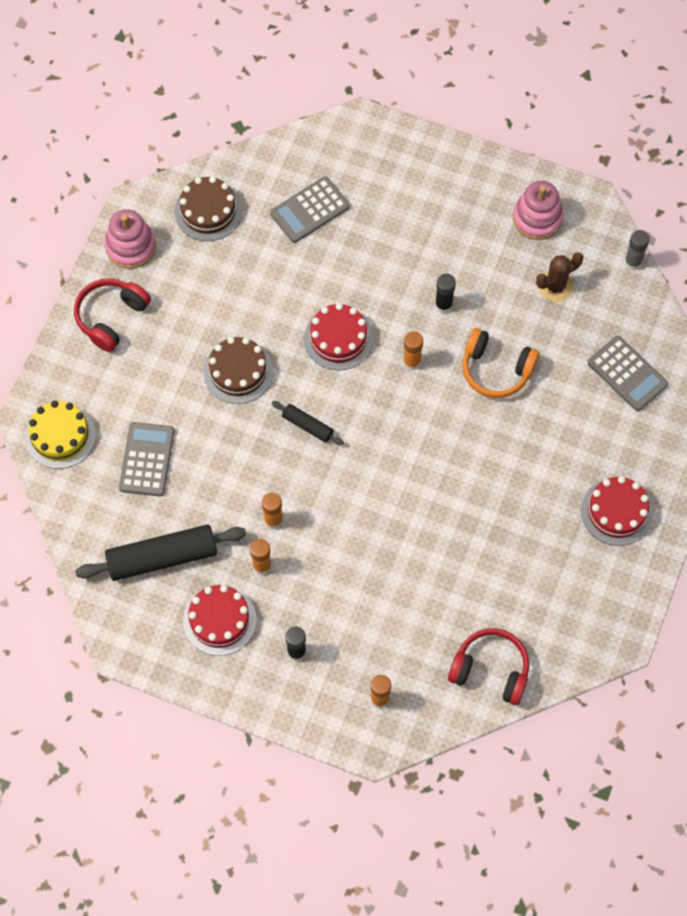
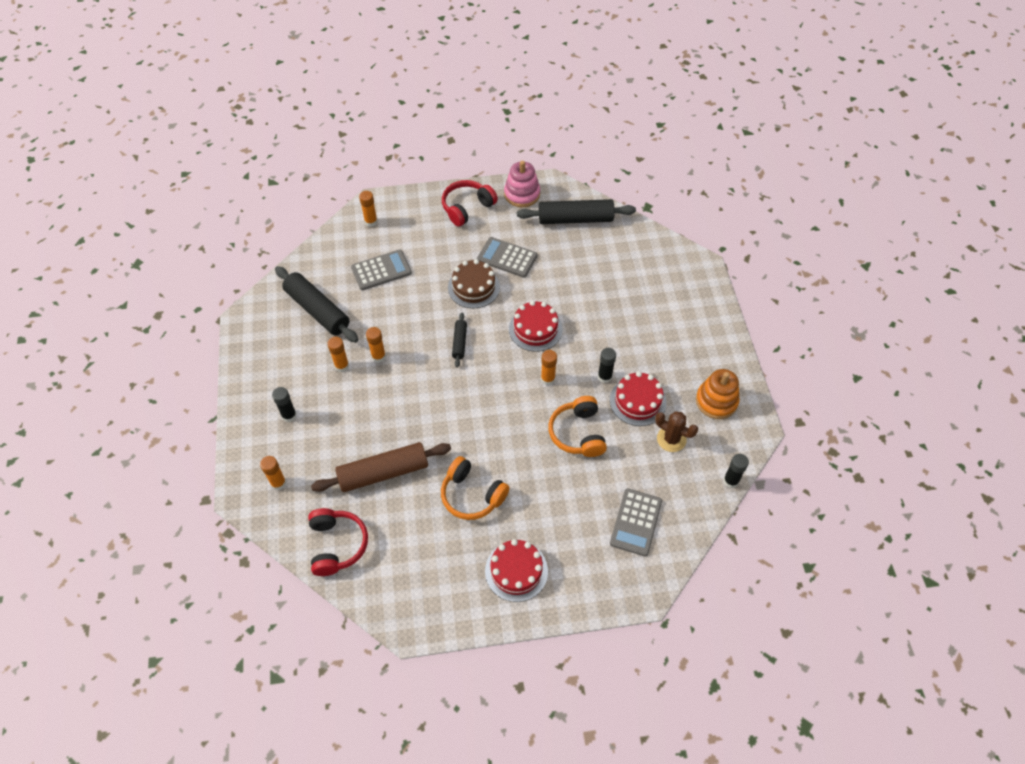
camera: 60 degrees right, 10 degrees down
yellow cake [25,400,96,469] -> orange glue stick [359,191,378,227]
red headphones [74,278,151,352] -> red headphones turned 45 degrees counterclockwise [442,180,498,227]
brown cake [175,176,242,241] -> black rolling pin [517,199,636,224]
red cake [183,585,257,656] -> red cake moved to [610,372,667,426]
grey calculator [270,176,350,243] -> grey calculator moved to [477,237,537,278]
pink stacking toy [513,181,564,240] -> orange stacking toy [696,369,740,419]
grey glue stick [624,230,650,270] -> black glue stick [723,454,749,488]
none -> brown rolling pin [311,442,451,492]
none -> orange headphones [441,456,509,520]

